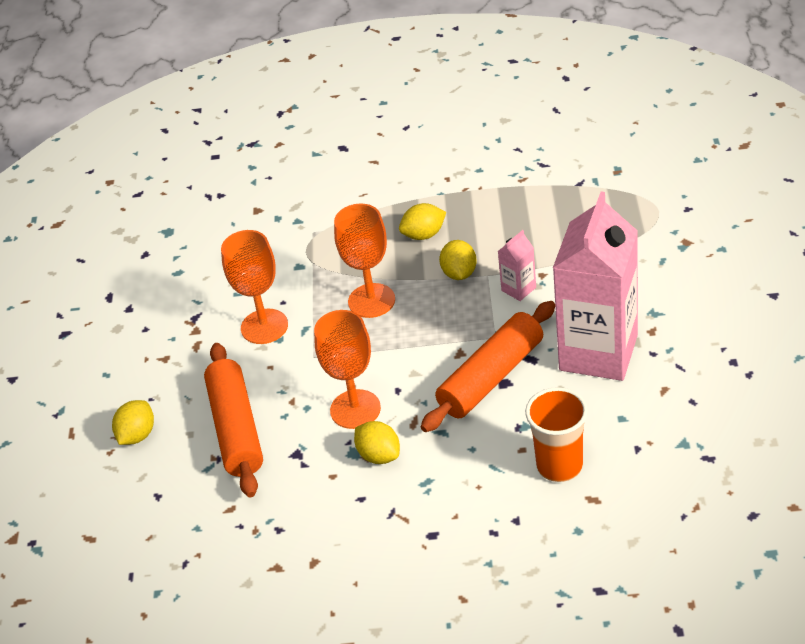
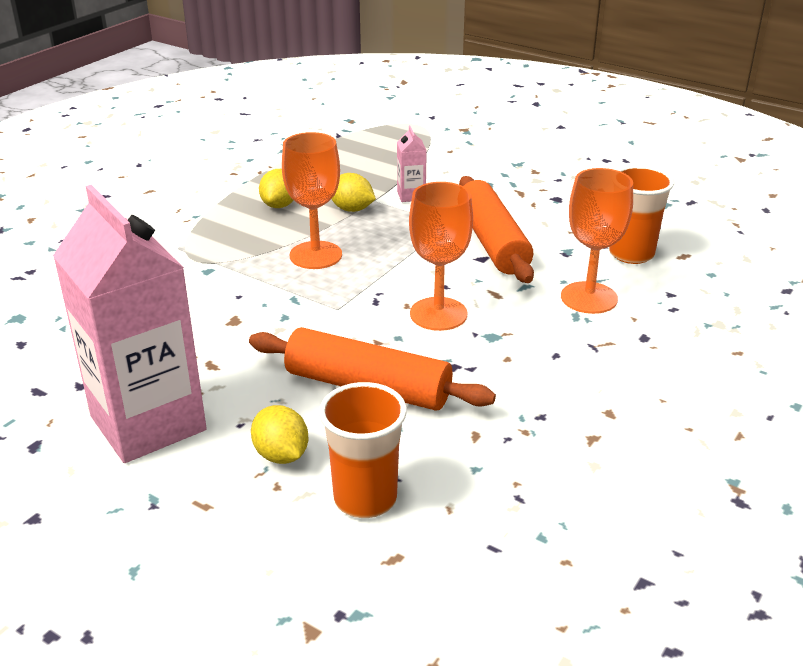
camera: 60 degrees left, 10 degrees down
orange goblet [221,230,288,344] -> orange goblet moved to [561,168,633,314]
yellow lemon [354,421,400,464] -> none
pink carton [553,192,638,381] -> pink carton moved to [53,185,207,463]
none -> orange cup [319,382,407,518]

